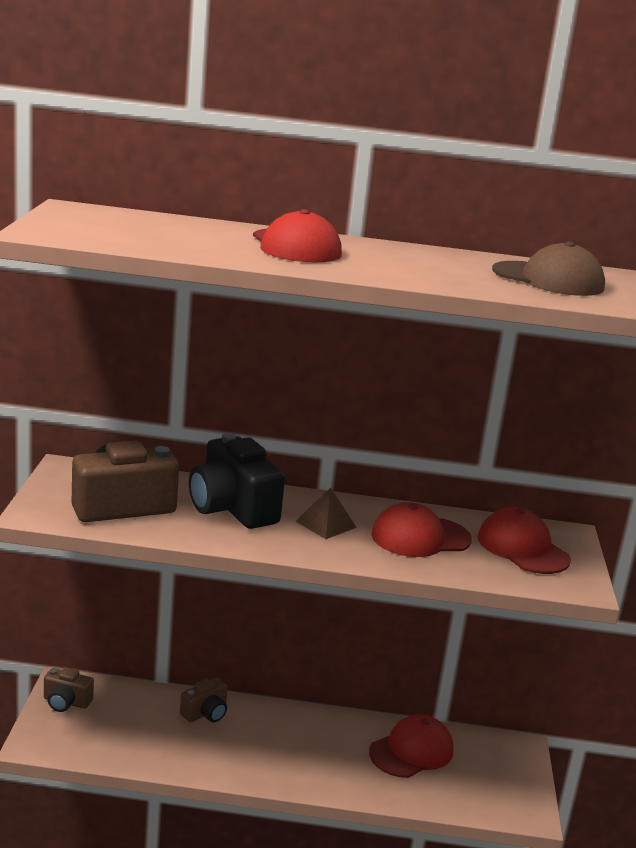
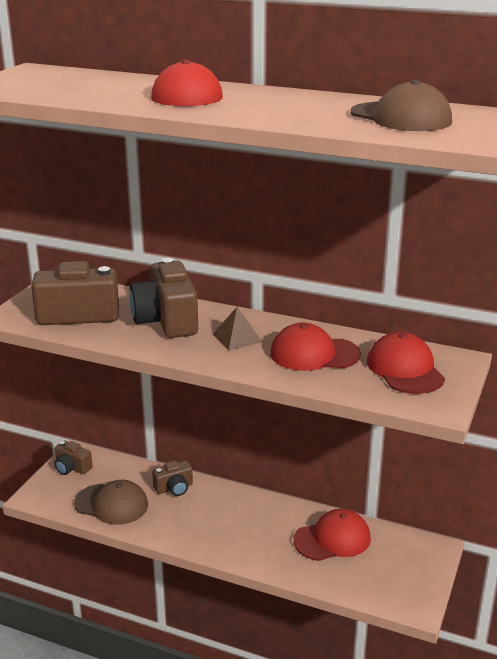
camera: 20 degrees right, 5 degrees up
black camera [189,433,285,529] -> brown camera [129,258,198,338]
none -> brown cap [74,480,148,525]

